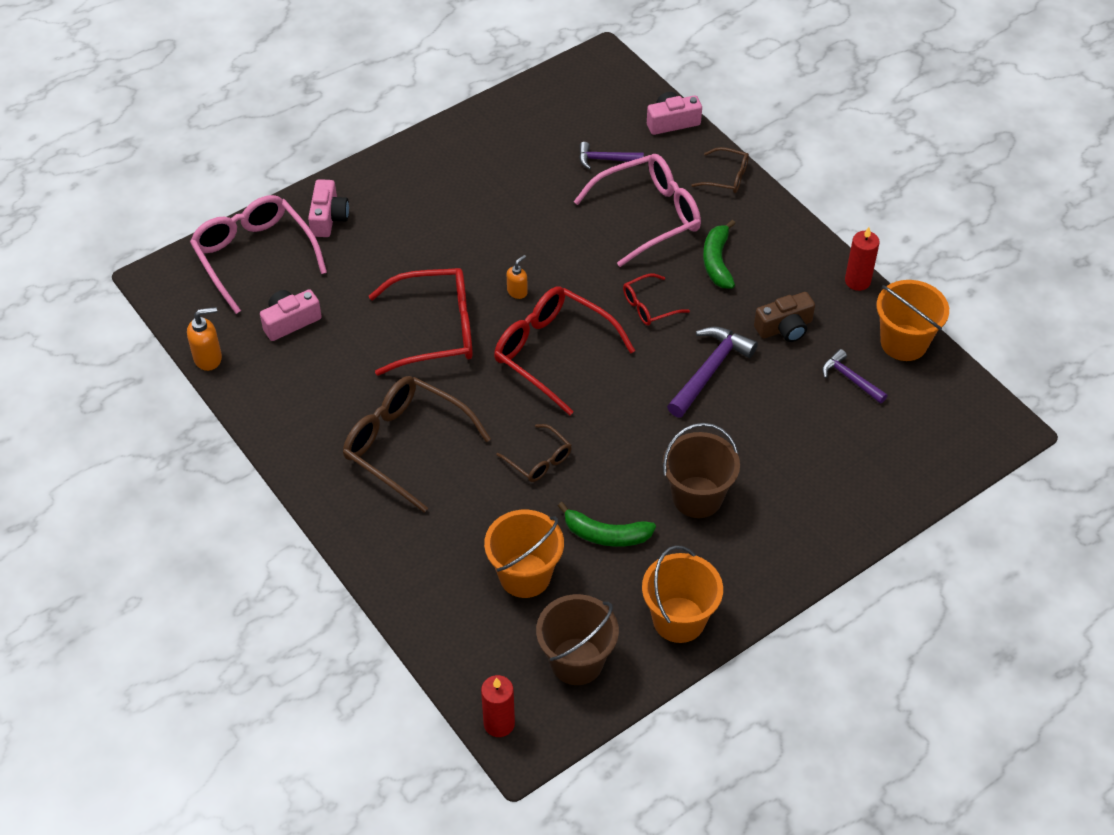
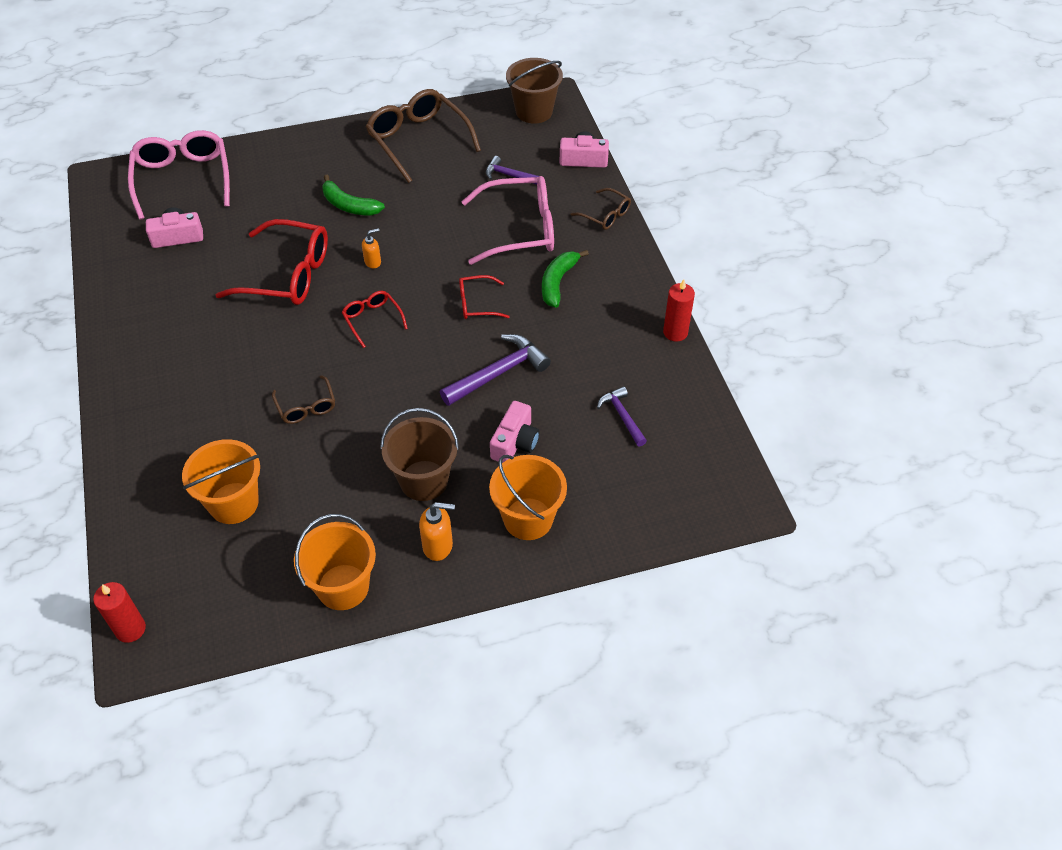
camera: 20 degrees right, 0 degrees up
orange soap dispenser [187,307,222,371] -> orange soap dispenser moved to [419,502,455,561]
pink camera [308,179,349,237] -> pink camera moved to [490,401,539,463]
brown glasses [343,376,491,513] -> brown glasses moved to [366,89,481,183]
red glasses [494,286,635,416] -> red glasses [342,291,408,348], size x0.51
brown bucket [536,594,619,685] -> brown bucket moved to [506,58,563,124]
green banana [558,502,656,547] -> green banana moved to [322,175,385,216]
brown camera [754,292,815,342] -> none
orange bucket [876,280,949,361] -> orange bucket moved to [489,455,567,540]

